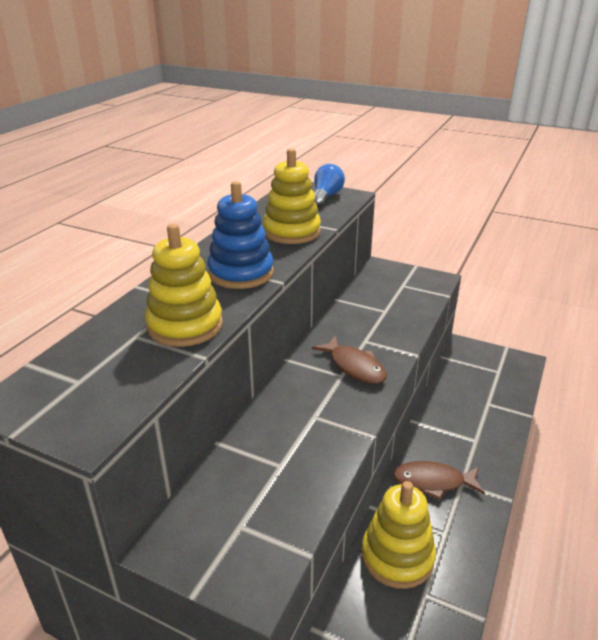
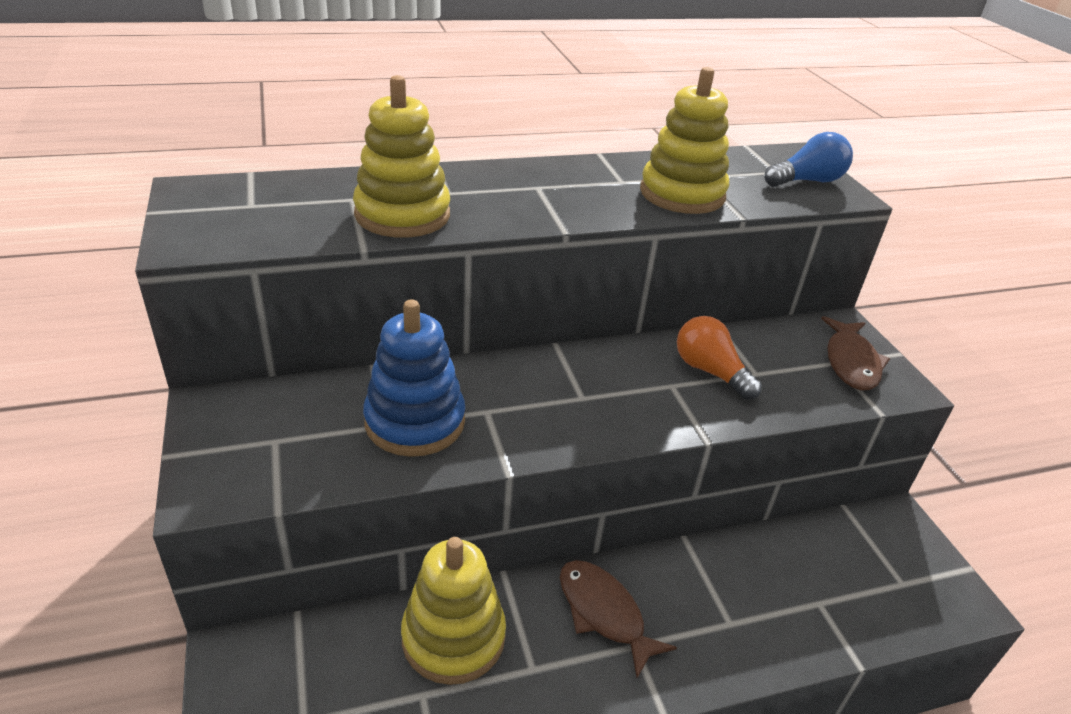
camera: 45 degrees right, 5 degrees up
blue stacking toy [207,181,274,289] -> blue stacking toy moved to [363,299,465,457]
brown fish [312,336,387,384] -> brown fish moved to [821,316,890,390]
none -> orange light bulb [677,316,762,400]

